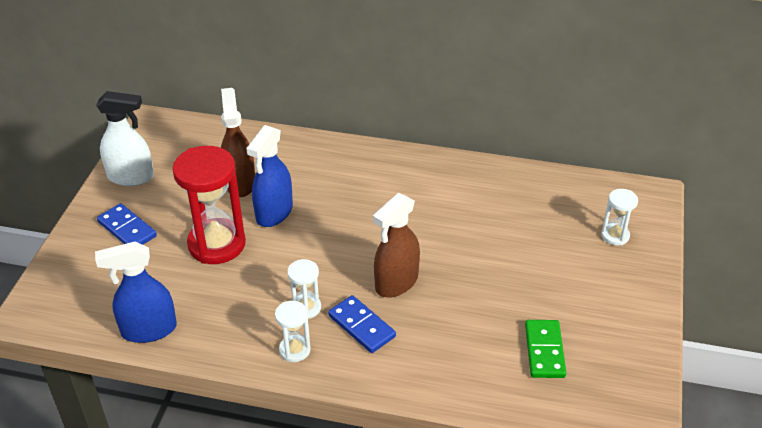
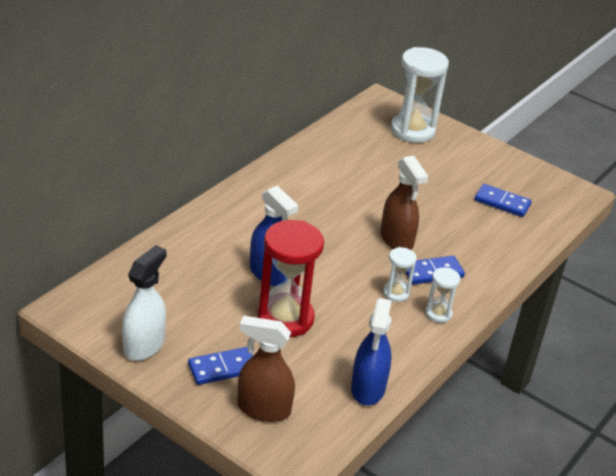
camera: 70 degrees left, 5 degrees down
brown spray bottle [221,88,255,197] -> brown spray bottle moved to [237,316,295,422]
green domino [525,320,566,378] -> blue domino [474,184,532,217]
white hourglass [601,189,638,245] -> white hourglass [391,47,449,143], size x2.03

